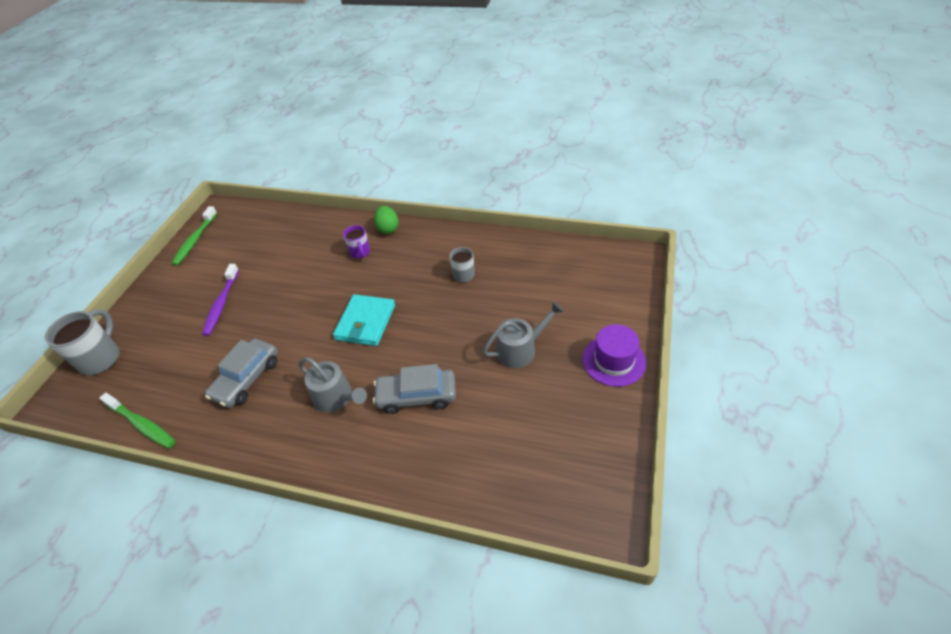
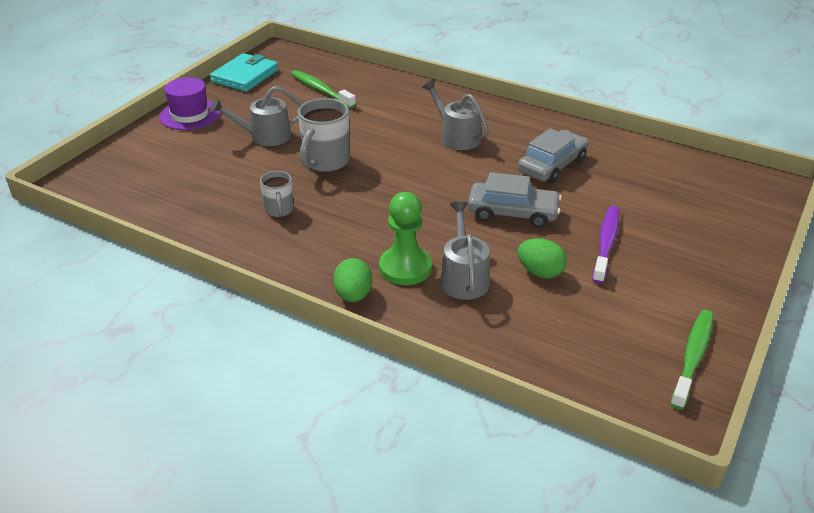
camera: 170 degrees left, 10 degrees down
grey mug [45,309,119,375] -> grey mug moved to [298,98,350,172]
green toothbrush [99,393,176,449] -> green toothbrush moved to [291,70,356,108]
turquoise wallet [333,294,395,346] -> turquoise wallet moved to [210,53,279,92]
purple mug [343,225,370,259] -> green pawn [379,192,432,285]
grey car [373,364,456,414] -> grey car moved to [468,172,562,228]
none -> grey watering can [440,201,490,300]
none -> green egg [517,238,567,278]

